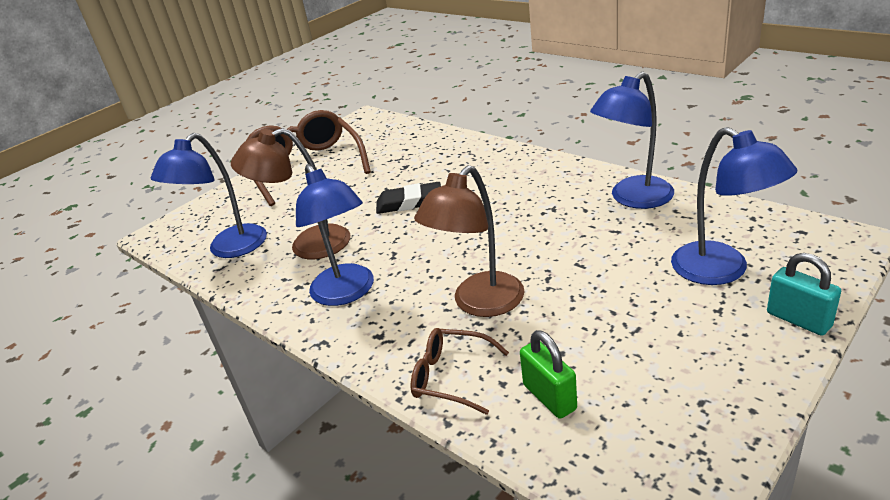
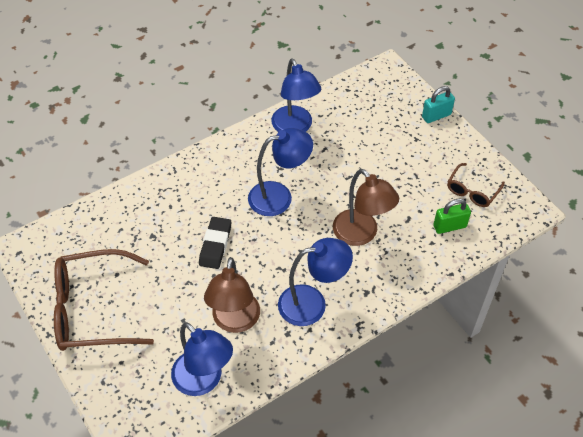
camera: 80 degrees left, 20 degrees up
brown glasses [411,328,509,415] -> brown glasses moved to [447,163,505,207]
blue lamp [671,127,797,285] -> blue lamp moved to [248,128,313,216]

